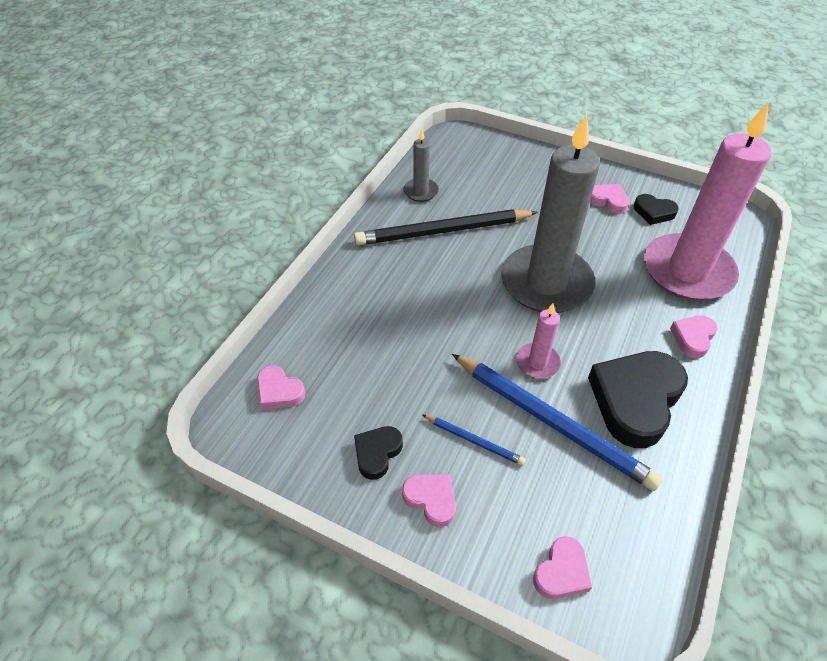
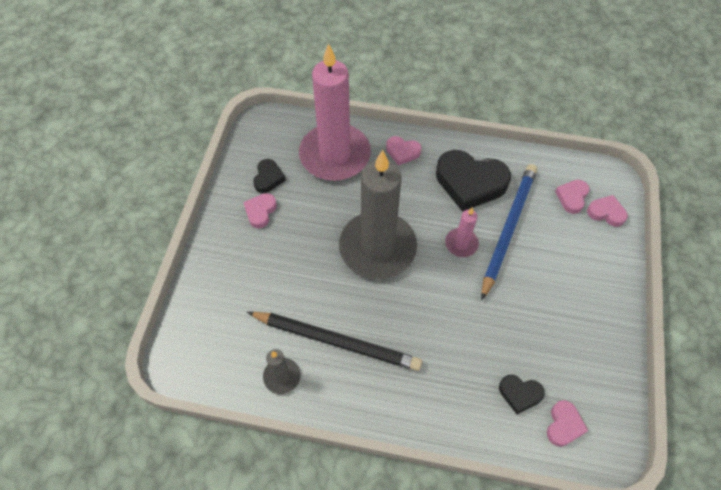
camera: 105 degrees left, 10 degrees up
black pencil [354,209,538,245] -> black pencil turned 45 degrees counterclockwise [247,312,422,371]
black heart [354,426,403,480] -> black heart moved to [499,375,545,414]
pink heart [402,474,456,527] -> pink heart moved to [555,180,590,214]
blue pencil [423,415,525,466] -> none

